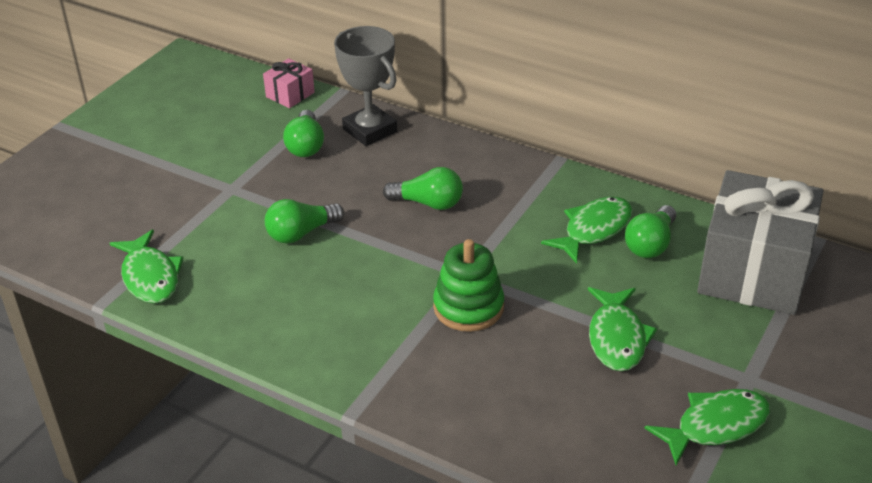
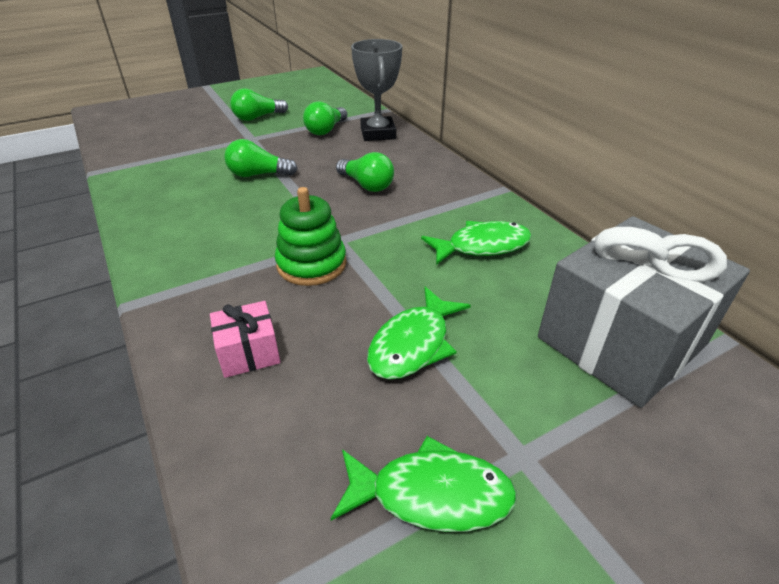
camera: 30 degrees right, 0 degrees up
green fish [110,230,183,304] -> none
pink gift [263,58,315,108] -> pink gift moved to [210,301,281,378]
green light bulb [625,205,676,258] -> green light bulb moved to [230,89,288,121]

